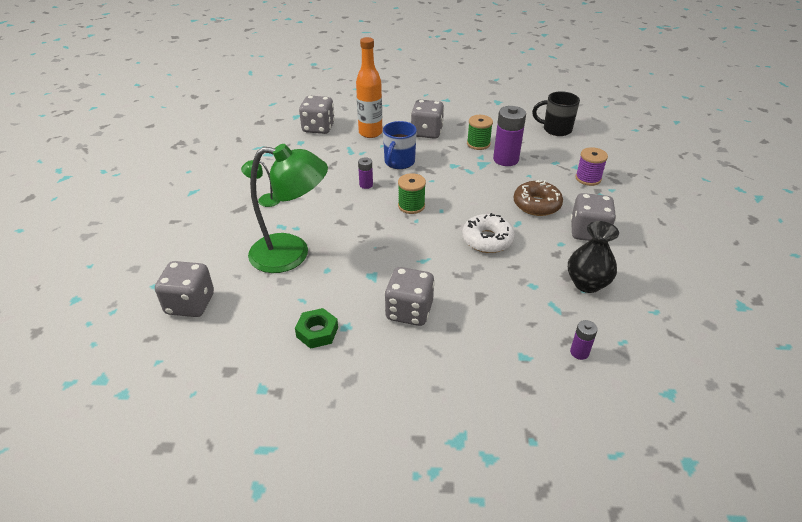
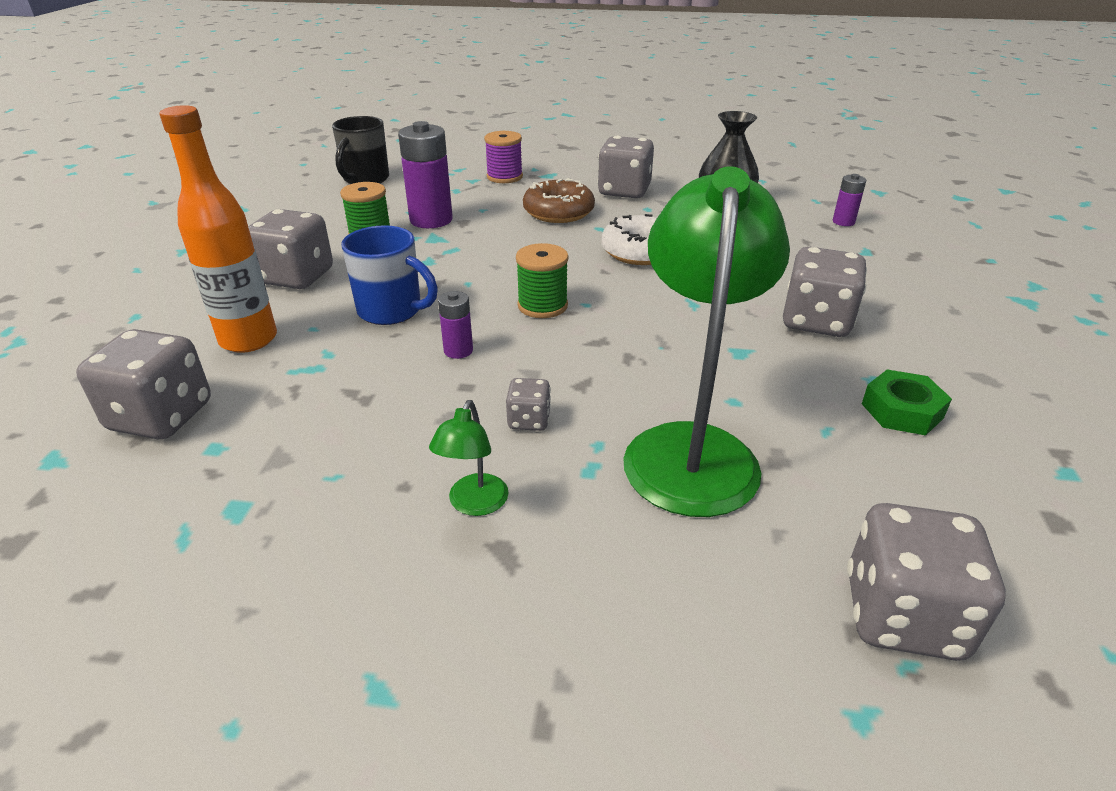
camera: 85 degrees left, 5 degrees down
none -> grey dice [506,378,551,431]

